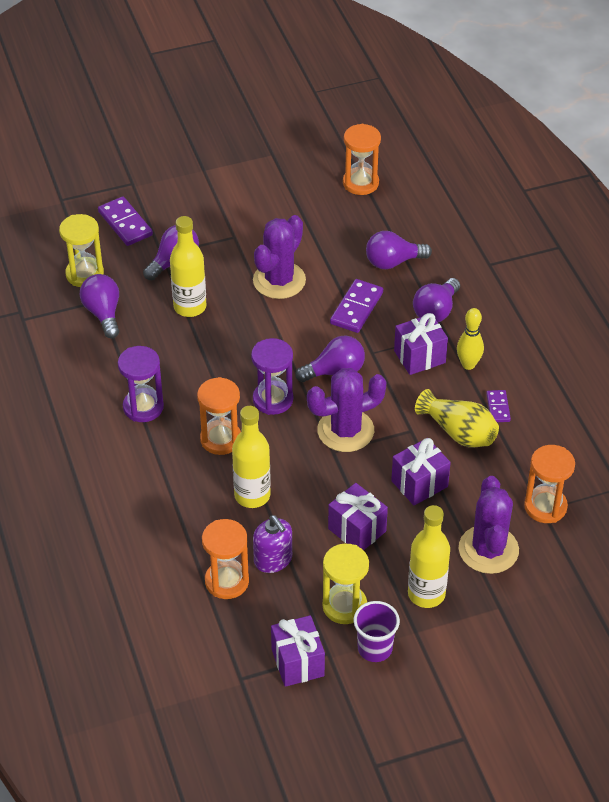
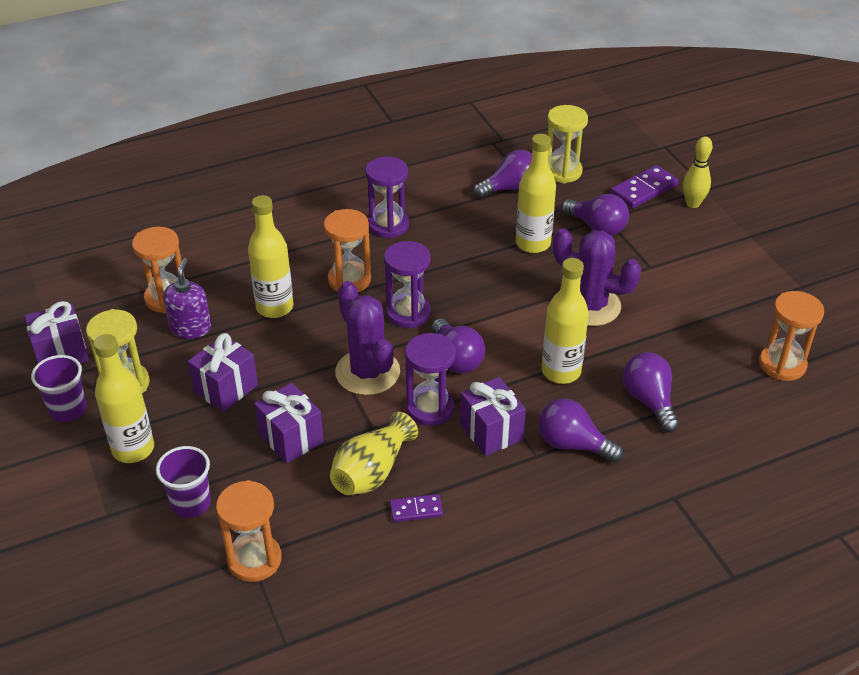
camera: 85 degrees right, 5 degrees down
purple soap dispenser [253,515,292,573] -> purple soap dispenser turned 135 degrees clockwise [163,258,211,339]
purple domino [330,279,383,333] -> yellow bottle [542,258,589,384]
yellow bowling pin [457,308,484,370] -> yellow bowling pin moved to [683,136,713,208]
purple cactus [459,476,519,574] -> purple cup [156,446,211,518]
none -> purple hourglass [405,333,456,426]

